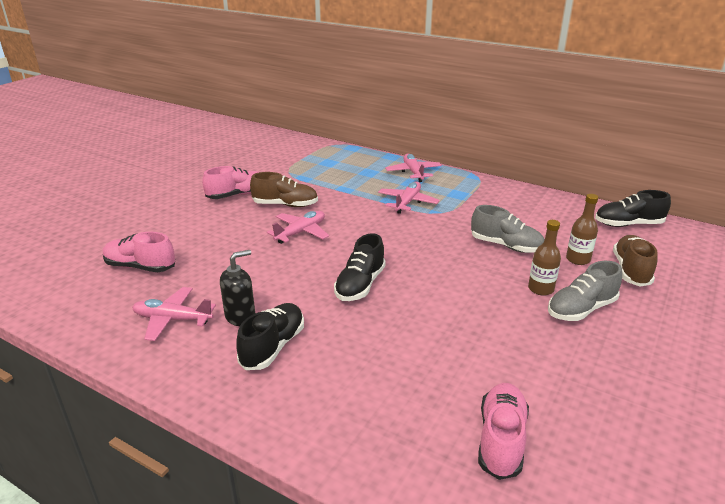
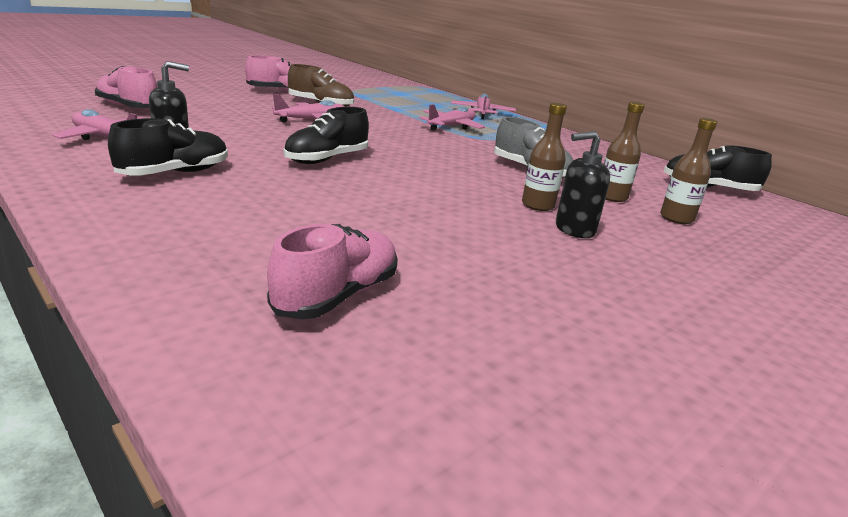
camera: 15 degrees right, 5 degrees down
grey shoe [548,261,622,321] -> black soap dispenser [556,131,610,238]
brown shoe [613,235,658,287] -> brown bottle [660,118,717,224]

